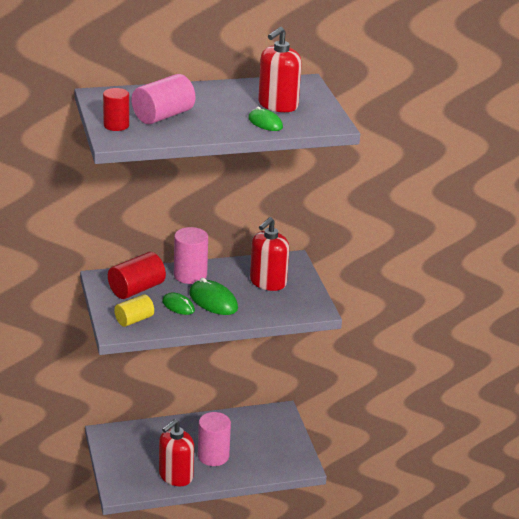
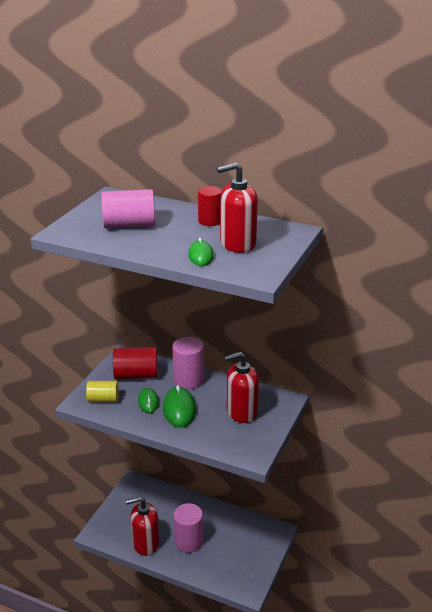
camera: 40 degrees right, 0 degrees up
red cylinder [103,88,129,131] -> red cylinder moved to [198,186,222,226]

